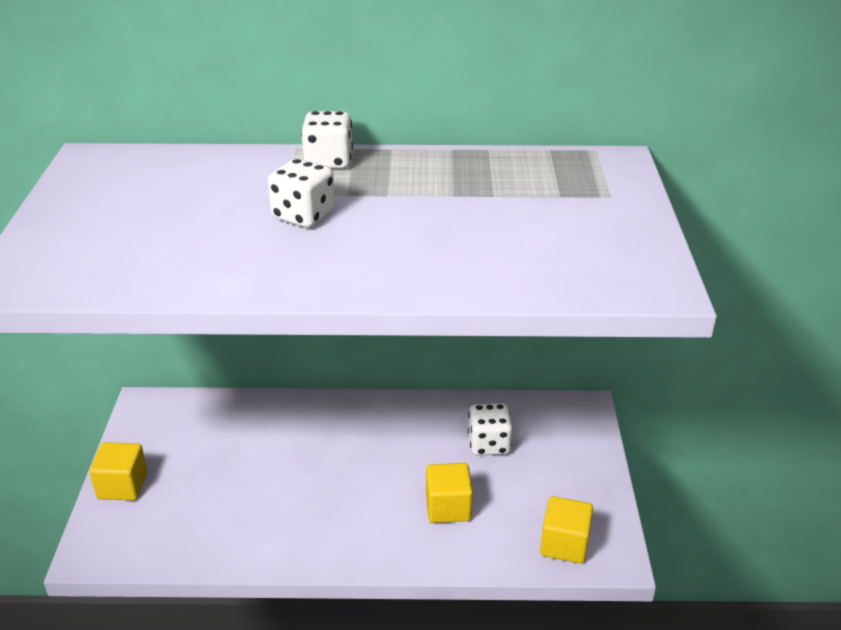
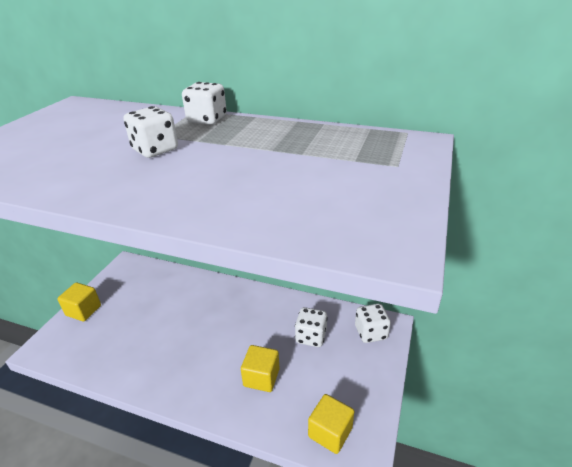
camera: 20 degrees right, 0 degrees up
none -> white dice [355,304,391,343]

